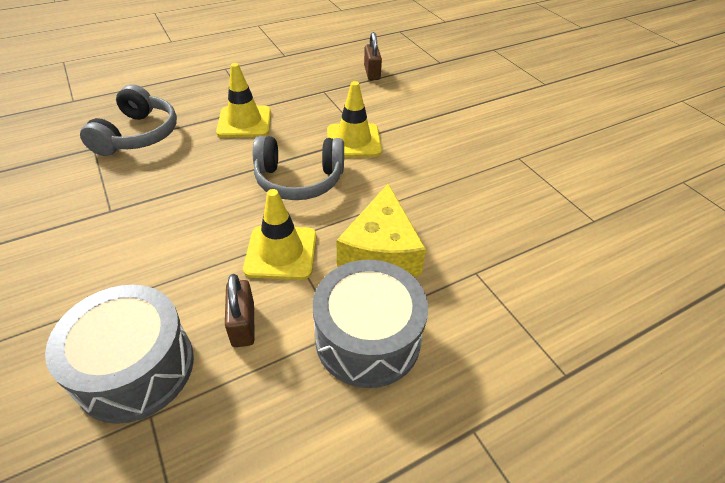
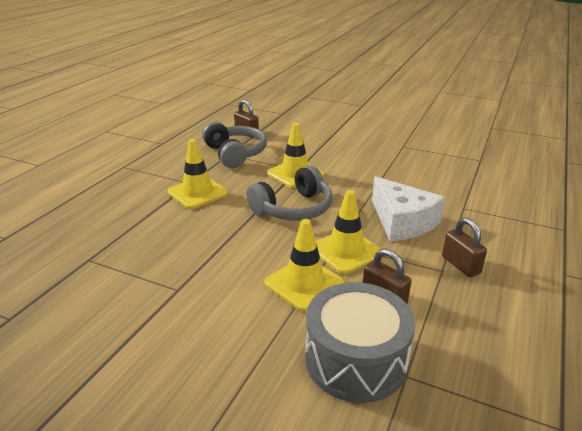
camera: 35 degrees left, 15 degrees down
grey headphones [80,84,177,156] -> grey headphones moved to [202,122,267,168]
grey drum [313,260,428,388] -> brown padlock [442,218,487,277]
yellow cheese [336,184,426,277] -> white cheese [372,176,445,241]
none -> yellow traffic cone [265,219,345,312]

